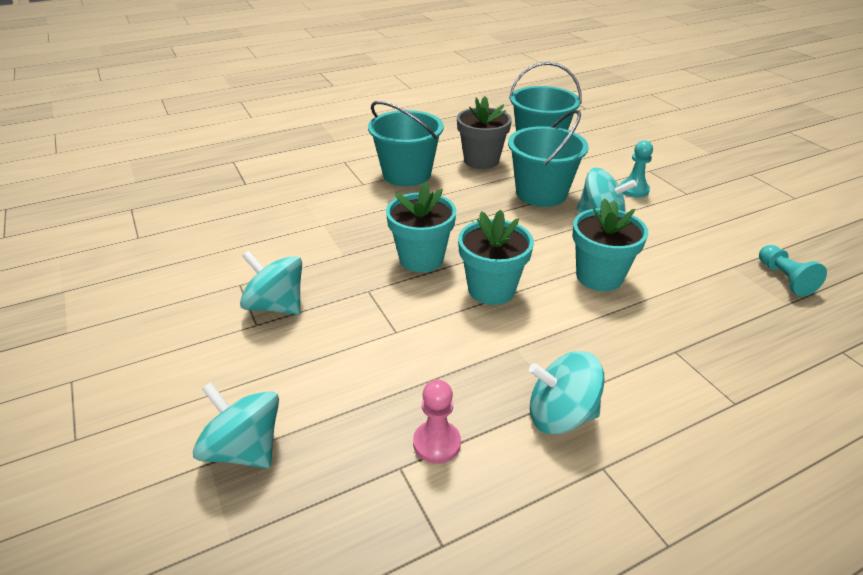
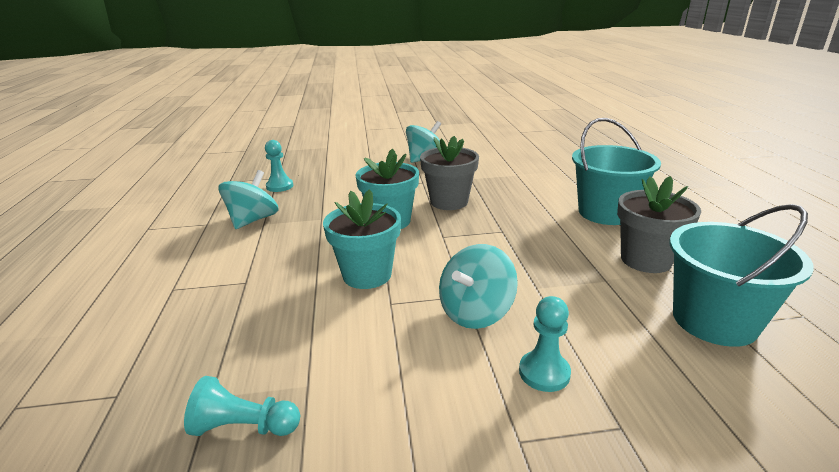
camera: 110 degrees right, 10 degrees down
turquoise spinning top [193,382,279,468] -> none
turquoise flower pot [386,182,456,273] -> grey flower pot [420,136,479,210]
pink pawn [413,380,461,464] -> turquoise pawn [265,140,293,192]
turquoise bucket [508,110,589,207] -> none

